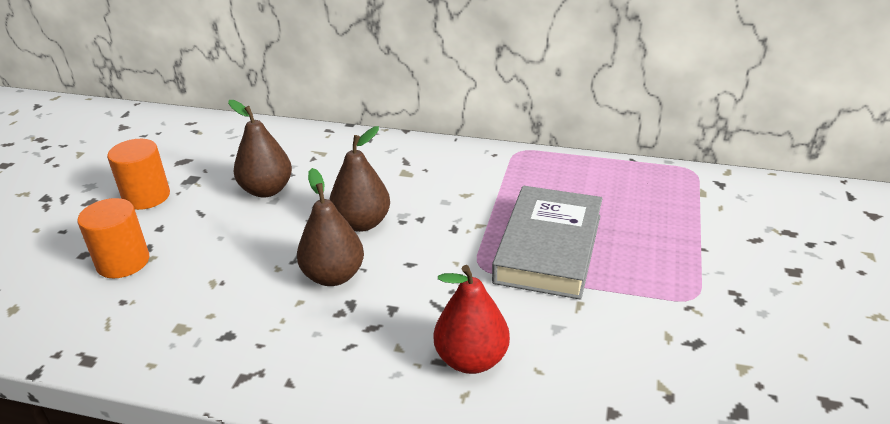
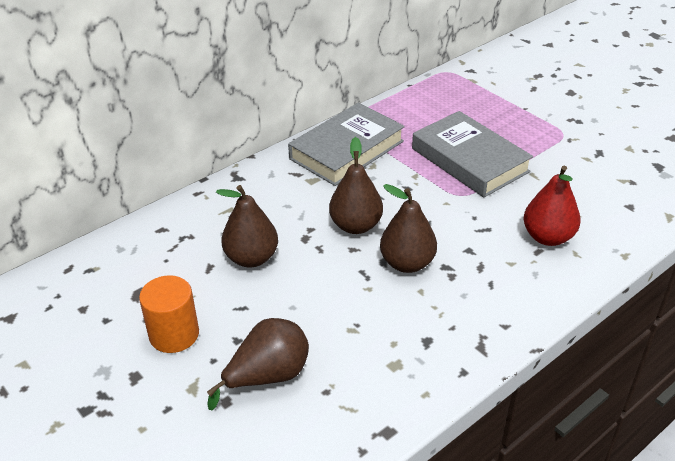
camera: 55 degrees left, 5 degrees up
orange cylinder [77,198,149,278] -> brown pear [207,318,309,410]
none -> grey book [288,103,405,186]

